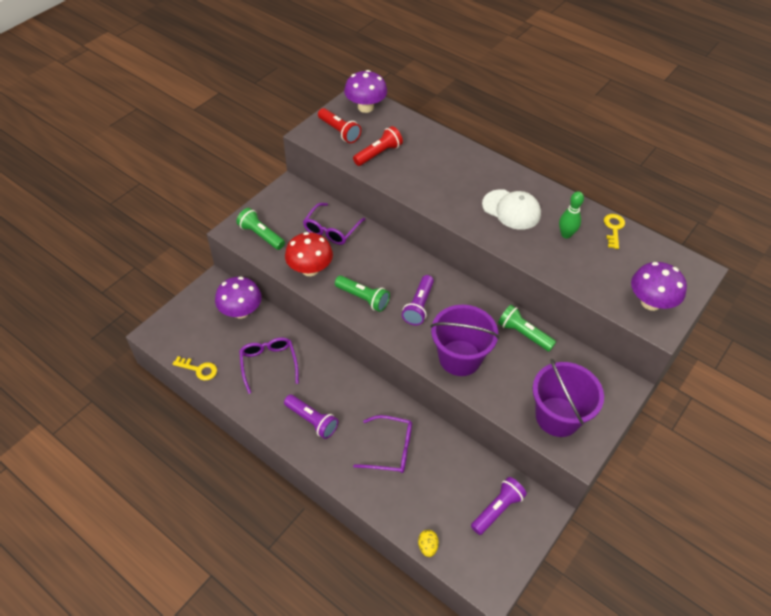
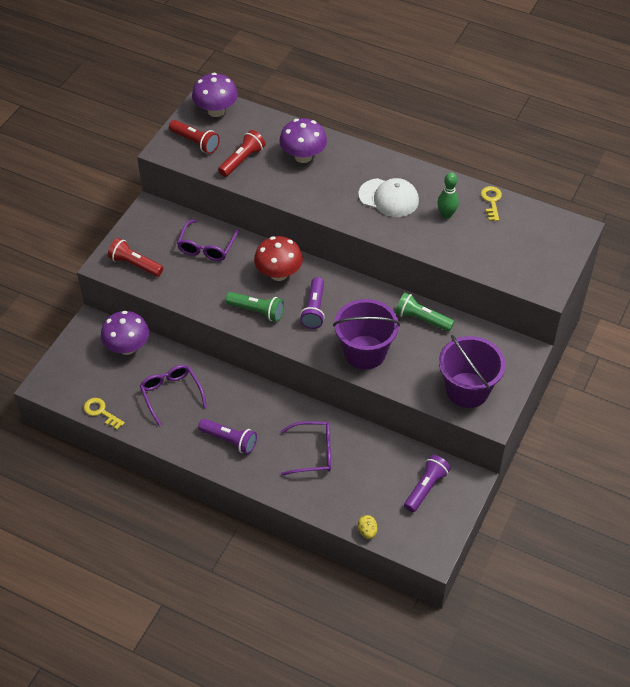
camera: 10 degrees left, 0 degrees up
yellow key [173,356,217,380] -> yellow key turned 150 degrees counterclockwise [84,398,125,430]
green flashlight [236,208,285,250] -> red flashlight [108,238,163,277]
red mushroom [285,232,333,276] -> red mushroom moved to [254,236,303,281]
purple mushroom [631,262,687,311] -> purple mushroom moved to [279,118,327,163]

